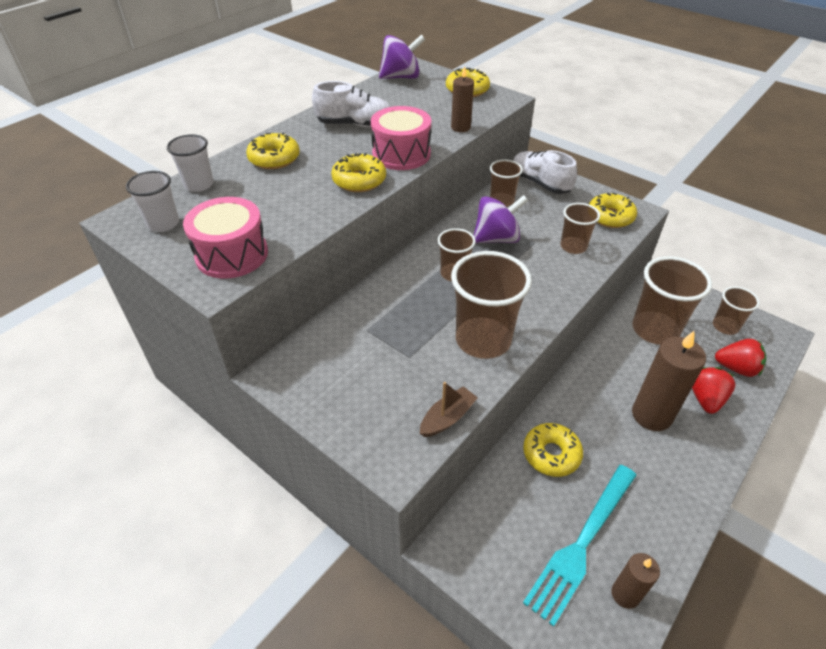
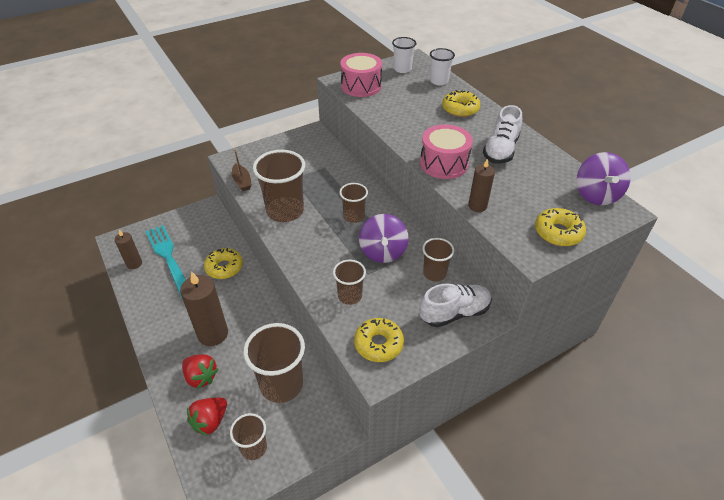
camera: 110 degrees right, 0 degrees up
yellow donut [331,153,386,192] -> none

